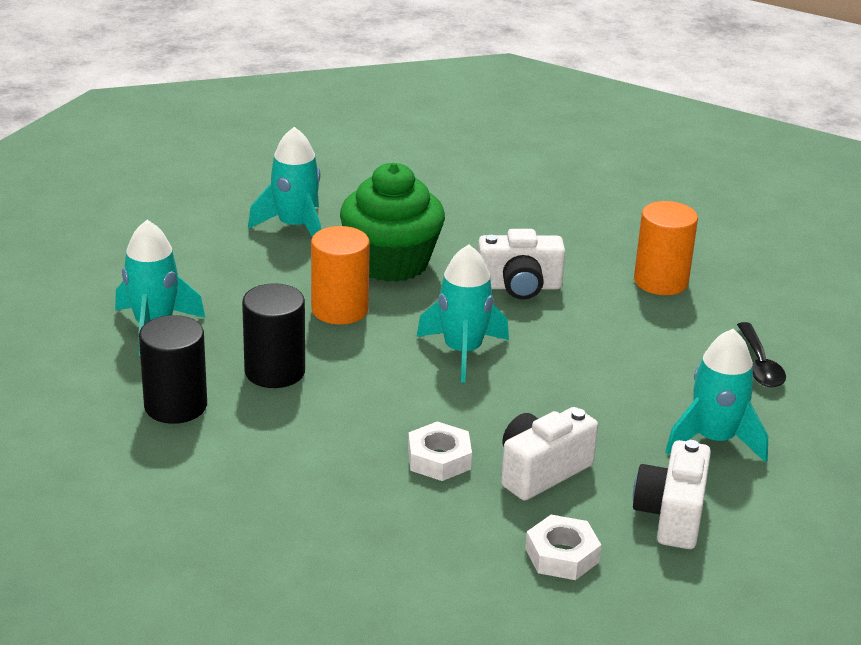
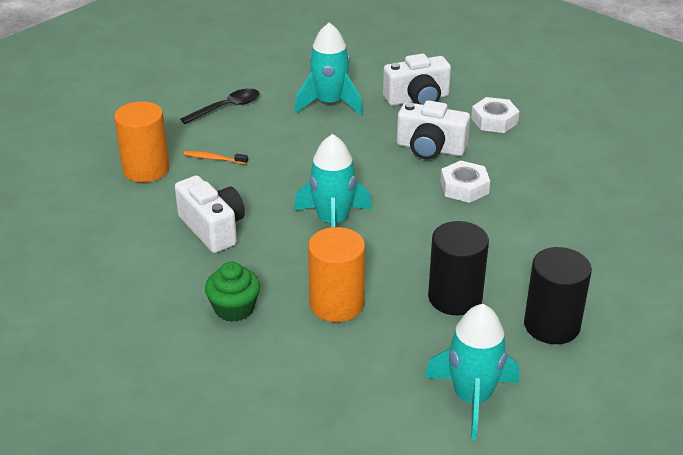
camera: 120 degrees left, 5 degrees up
turquoise rocket [248,127,321,237] -> none
green cupcake [340,163,445,282] -> green cupcake [205,262,260,322], size x0.52
none -> orange toothbrush [184,151,248,164]

